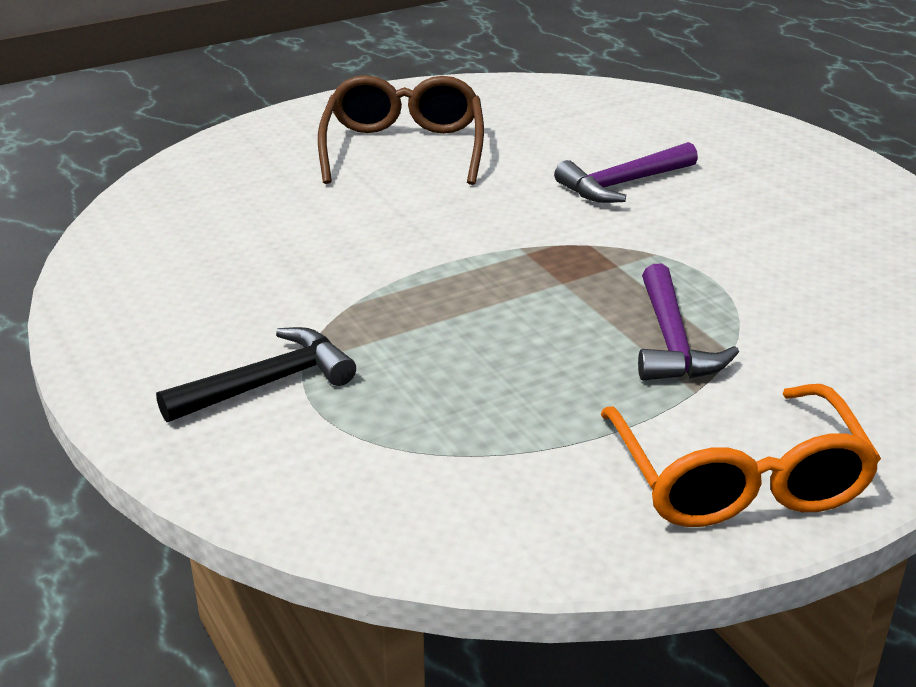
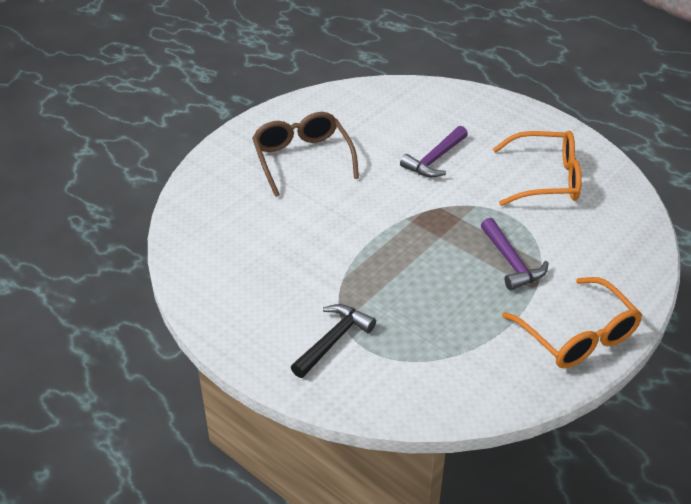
camera: 20 degrees left, 10 degrees up
none -> orange glasses [493,131,582,206]

